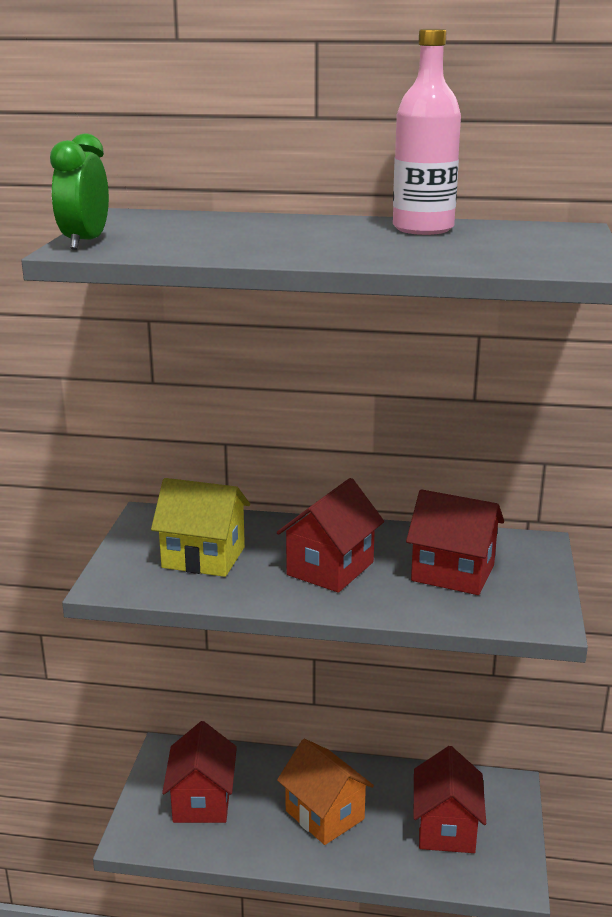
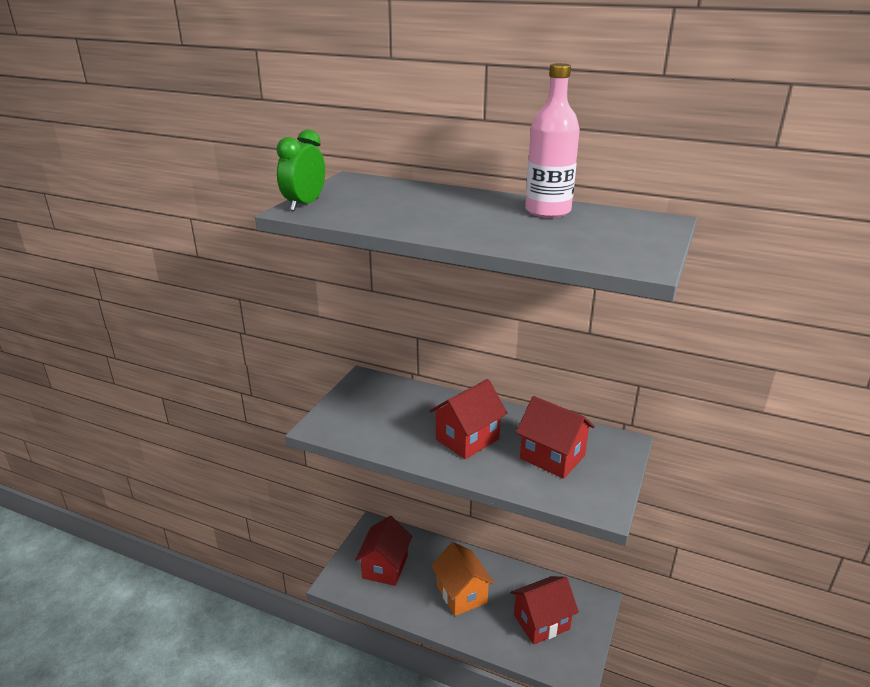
camera: 15 degrees right, 5 degrees up
yellow house [151,478,250,577] -> none
red house [414,746,486,853] -> red house turned 45 degrees clockwise [511,576,579,645]

